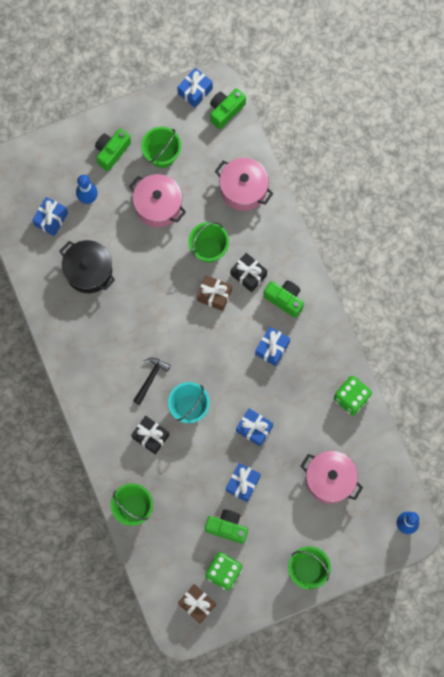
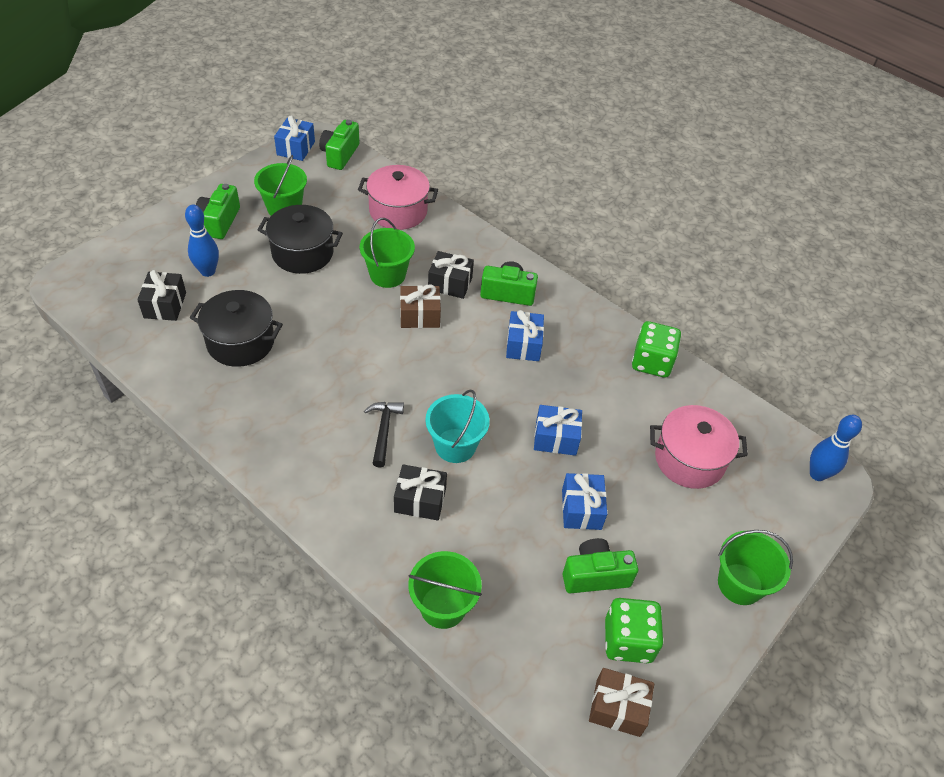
camera: 30 degrees left, 25 degrees down
blue gift [32,197,68,236] -> black gift [137,270,186,321]
pink pot [129,174,186,227] -> black pot [258,205,343,274]

